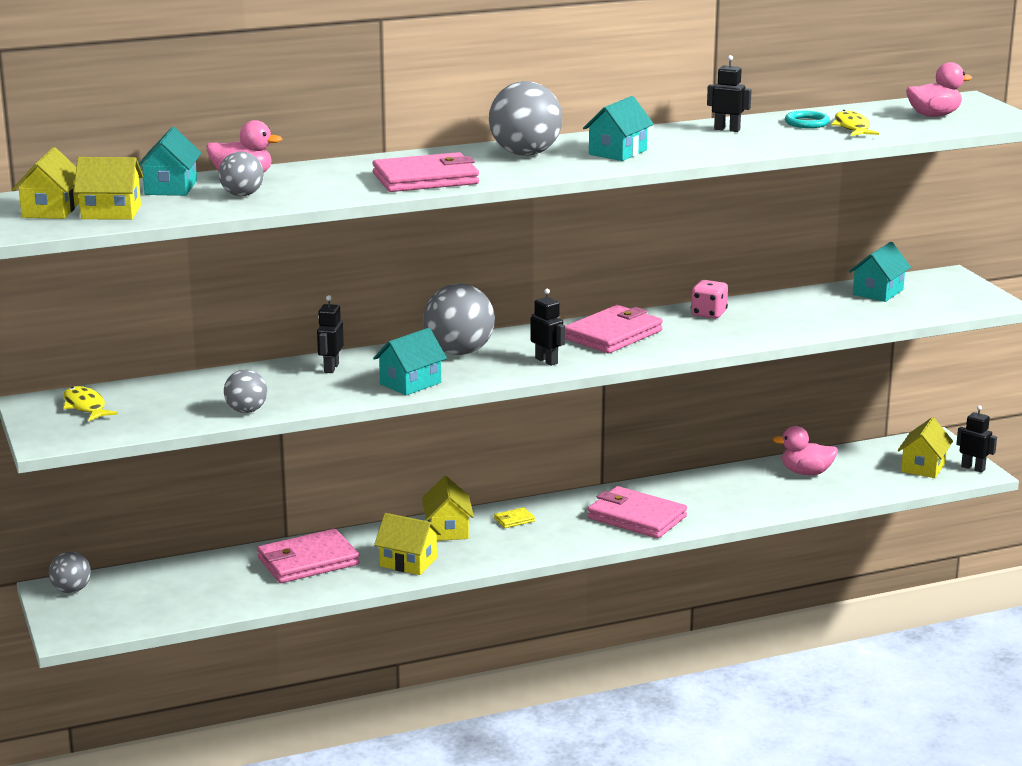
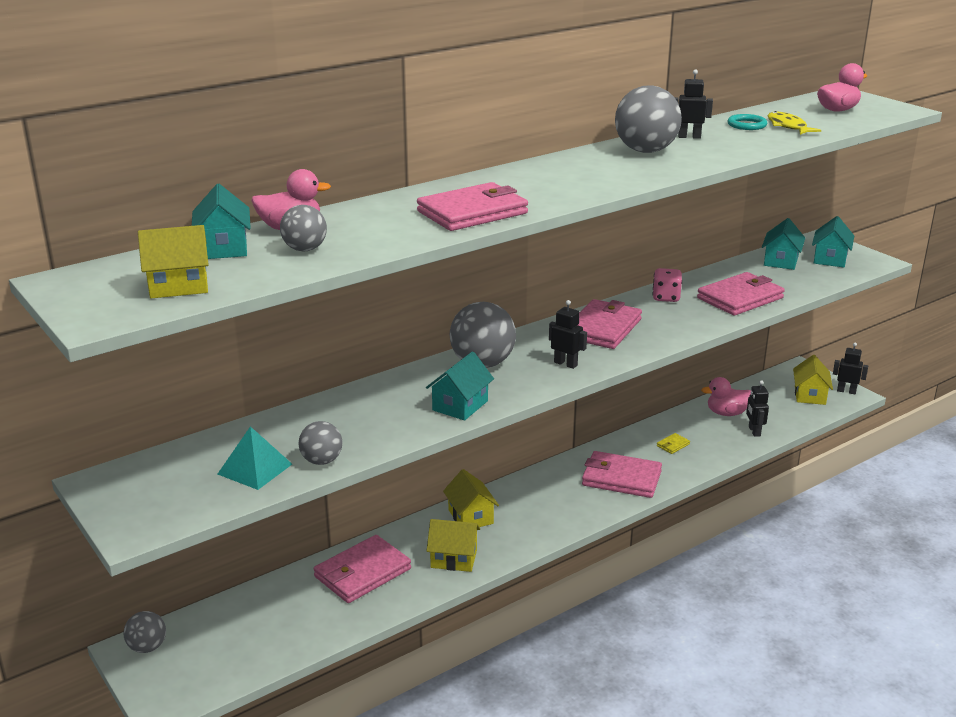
camera: 15 degrees left, 5 degrees up
yellow house [12,147,79,219] -> none
yellow fish [63,386,118,421] -> none
black robot [317,295,344,373] -> black robot moved to [746,380,769,437]
grey ball [489,81,562,156] -> grey ball moved to [615,85,682,153]
yellow wallet [494,507,535,528] -> yellow wallet moved to [657,433,690,454]
turquoise house [583,96,654,161] -> turquoise house moved to [812,216,854,267]
none -> turquoise pyramid [218,426,292,490]
none -> pink wallet [697,272,785,316]

